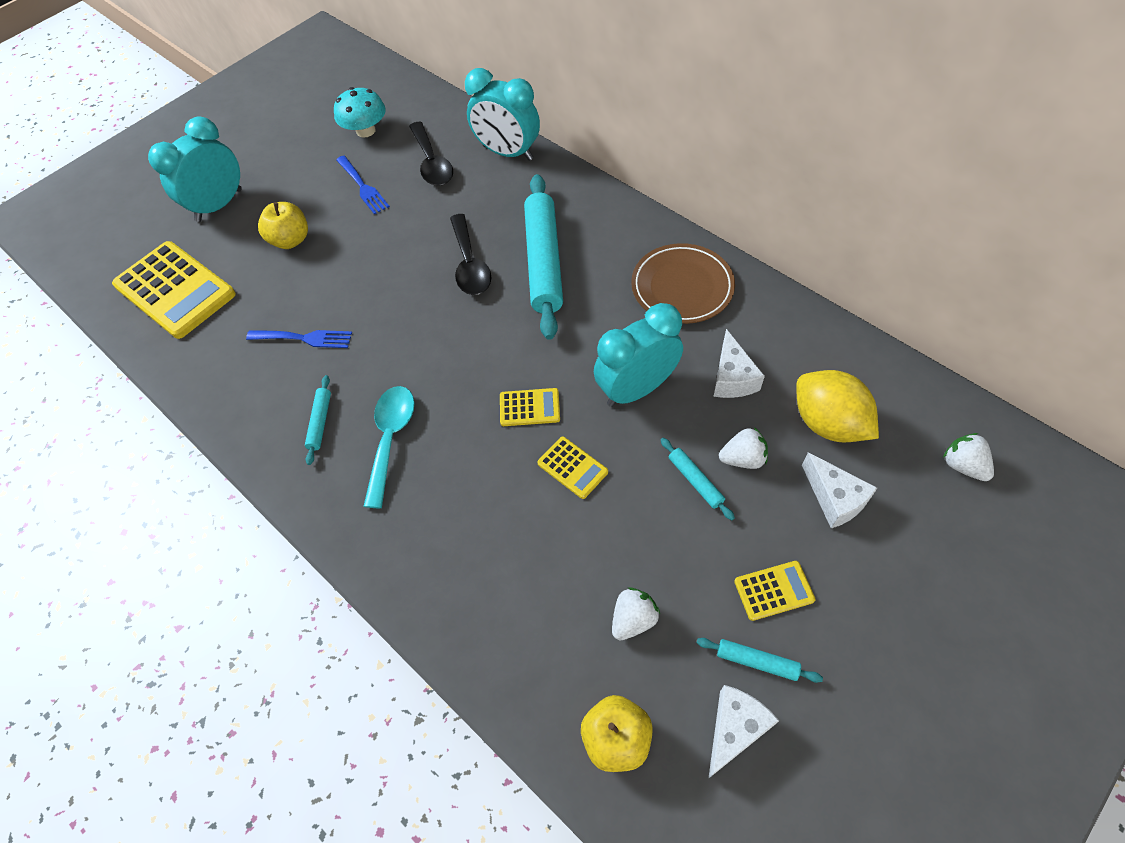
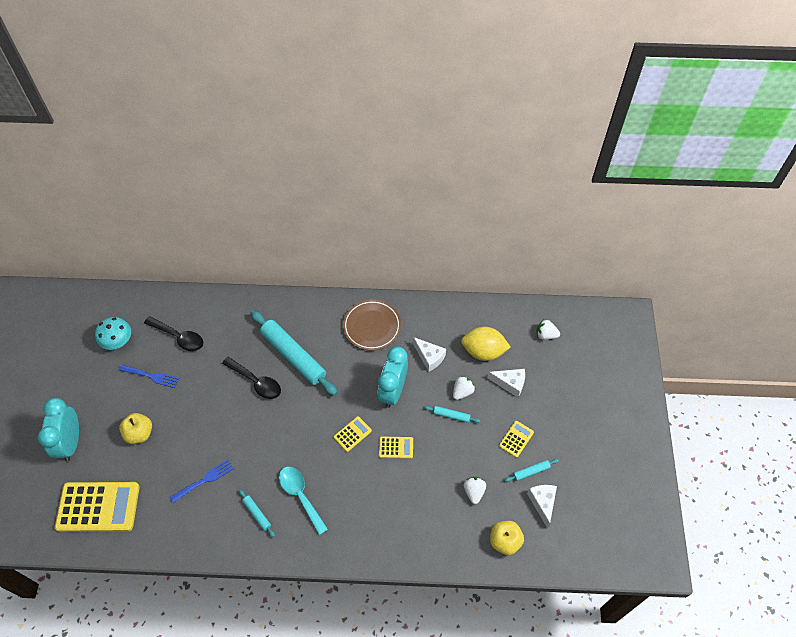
camera: 45 degrees left, 0 degrees up
turquoise clock [465,68,540,161] -> none

